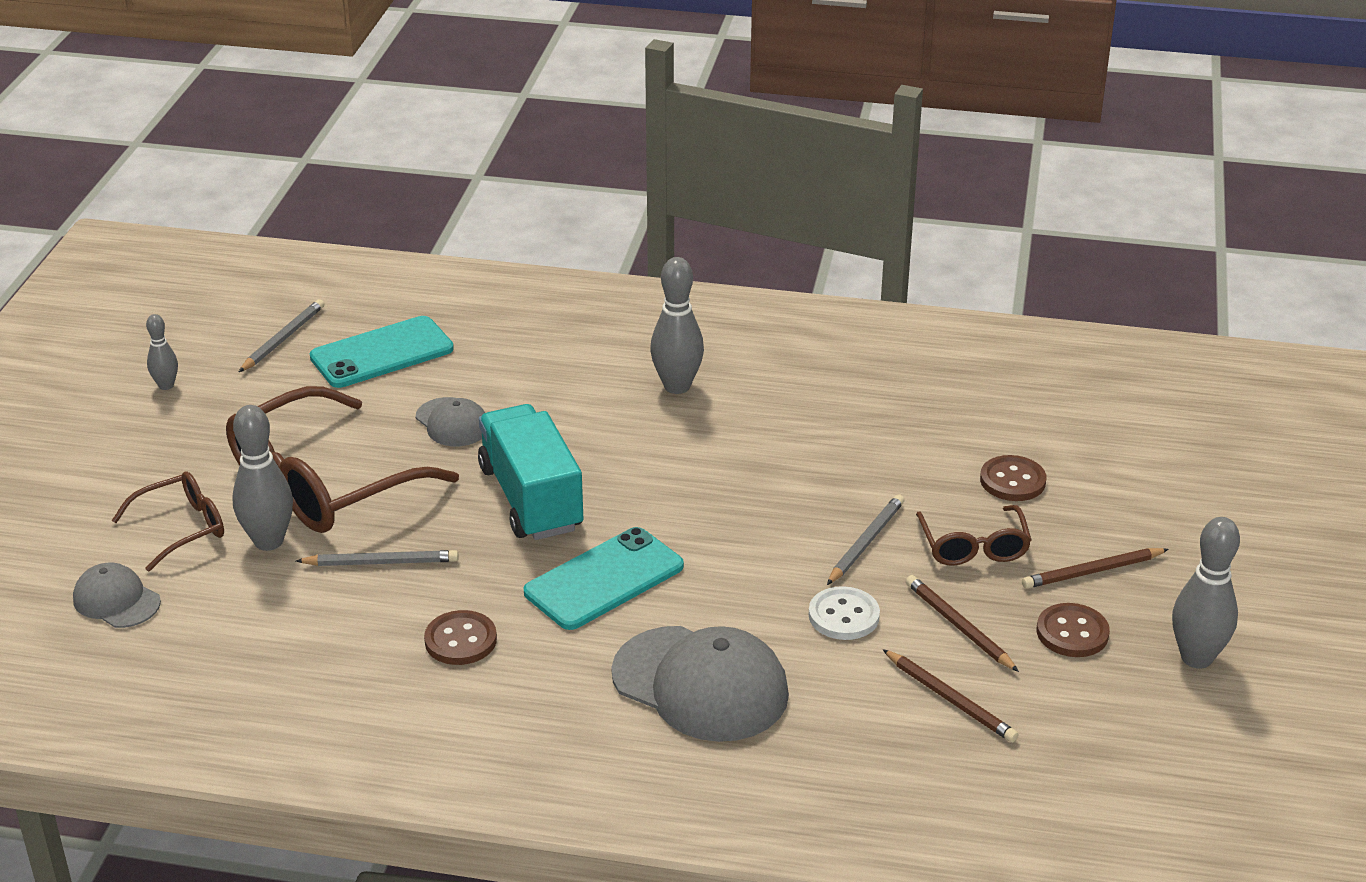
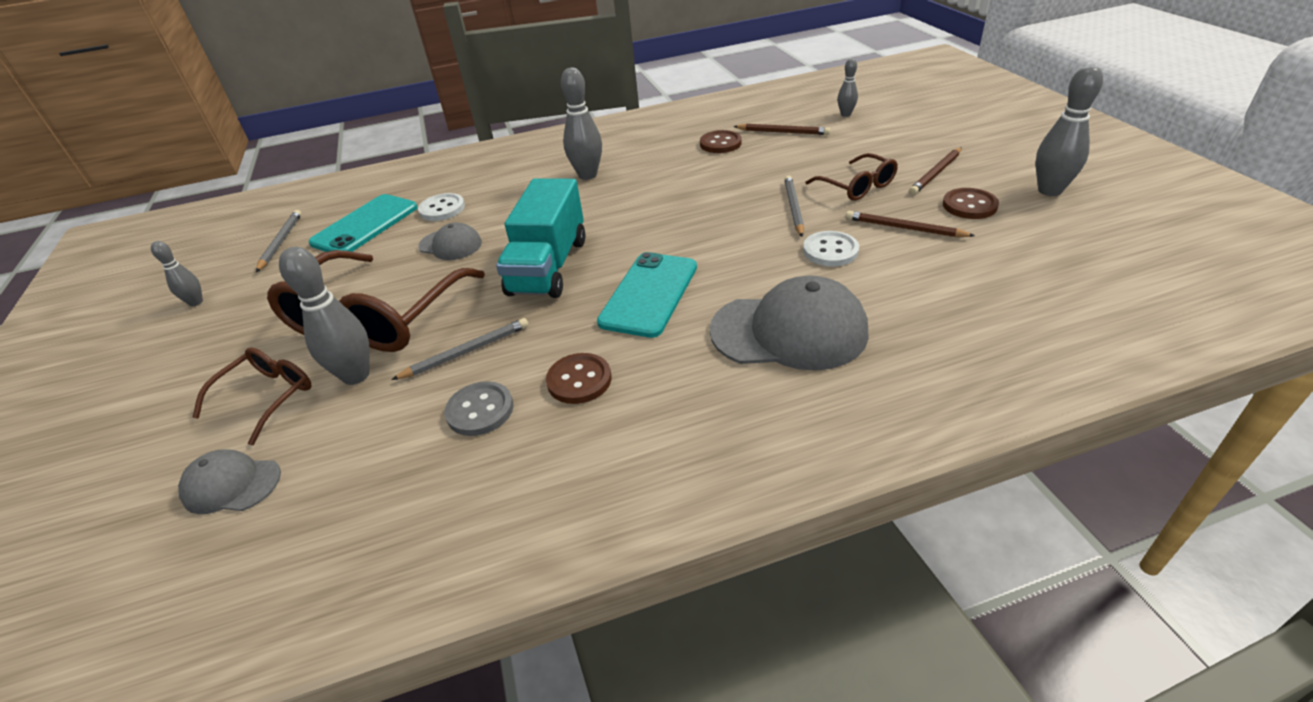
camera: 25 degrees left, 5 degrees up
turquoise truck [478,404,583,540] -> turquoise truck turned 120 degrees counterclockwise [496,178,586,298]
brown pencil [883,649,1018,743] -> brown pencil moved to [733,124,830,135]
brown button [980,455,1046,501] -> brown button moved to [700,130,741,153]
none -> white button [418,193,465,221]
none -> grey button [444,381,513,436]
none -> grey bowling pin [837,58,858,117]

